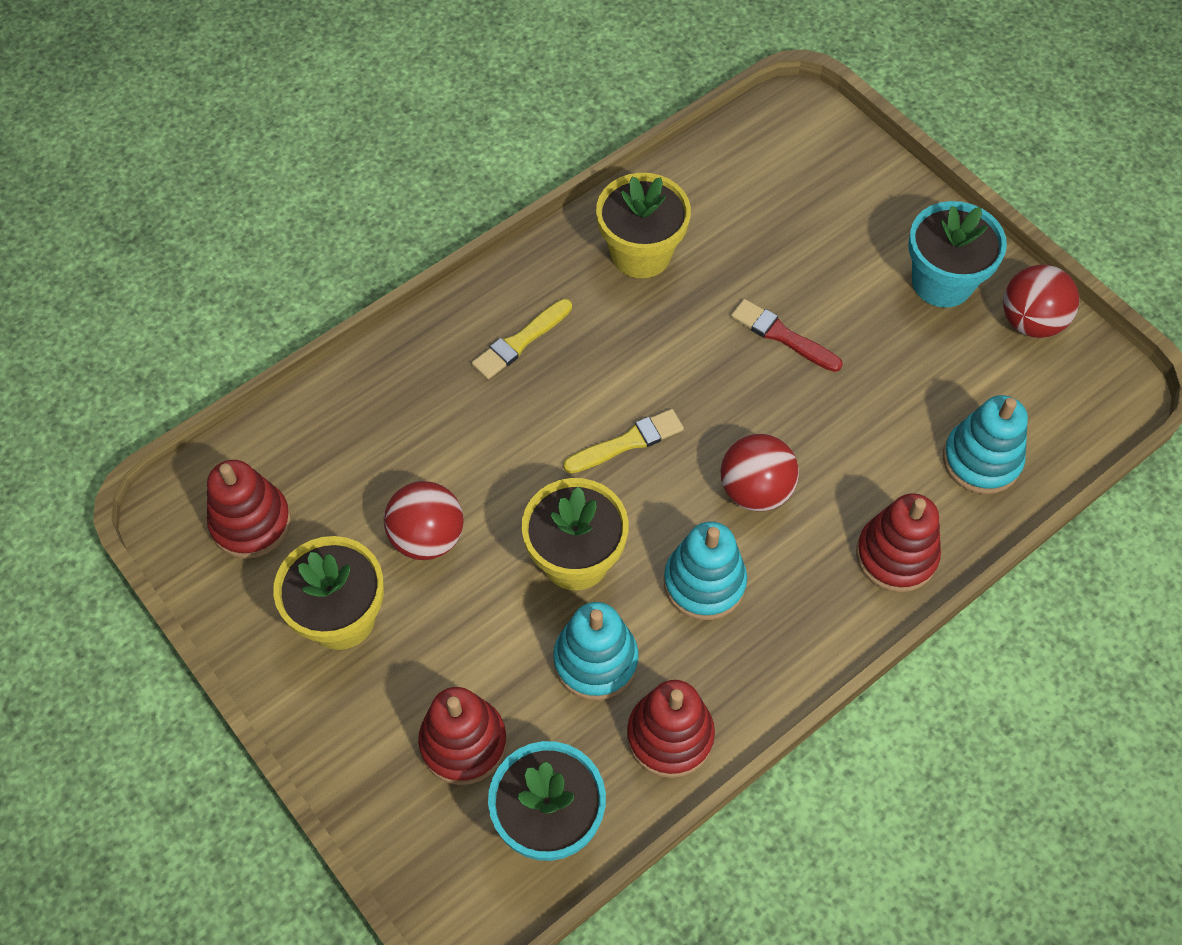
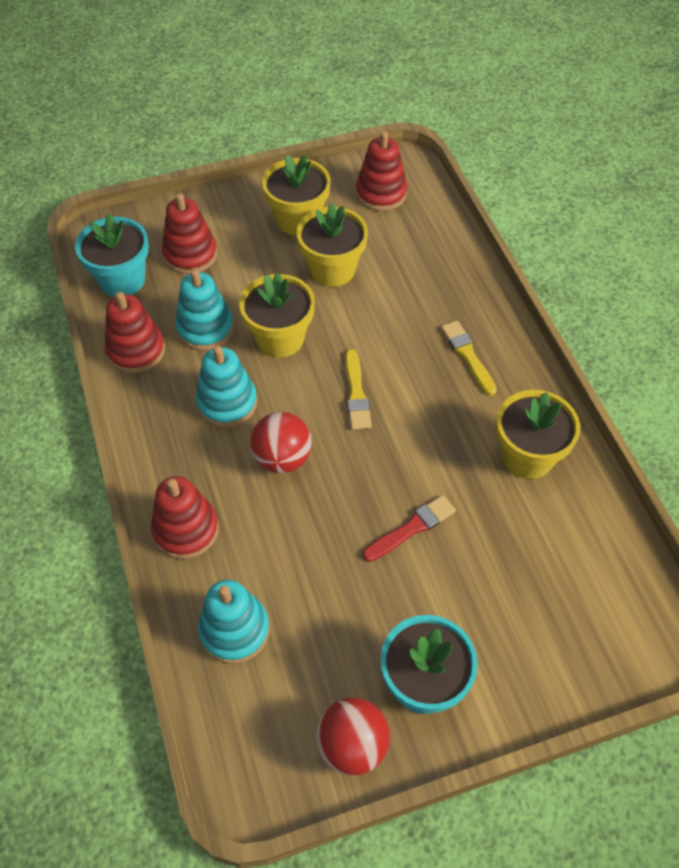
camera: 110 degrees right, 5 degrees down
red ball [384,481,464,560] -> yellow flower pot [296,203,368,287]

